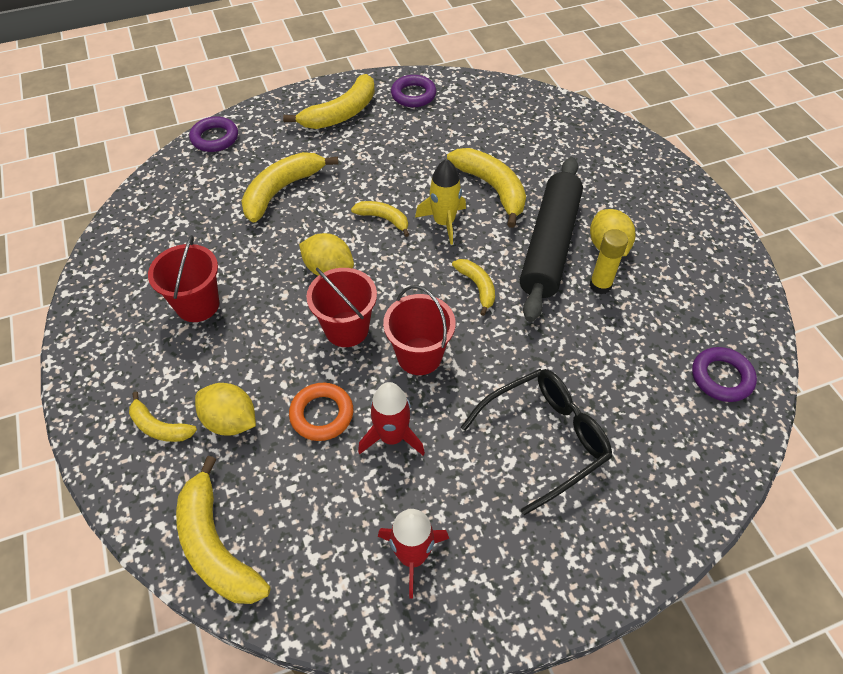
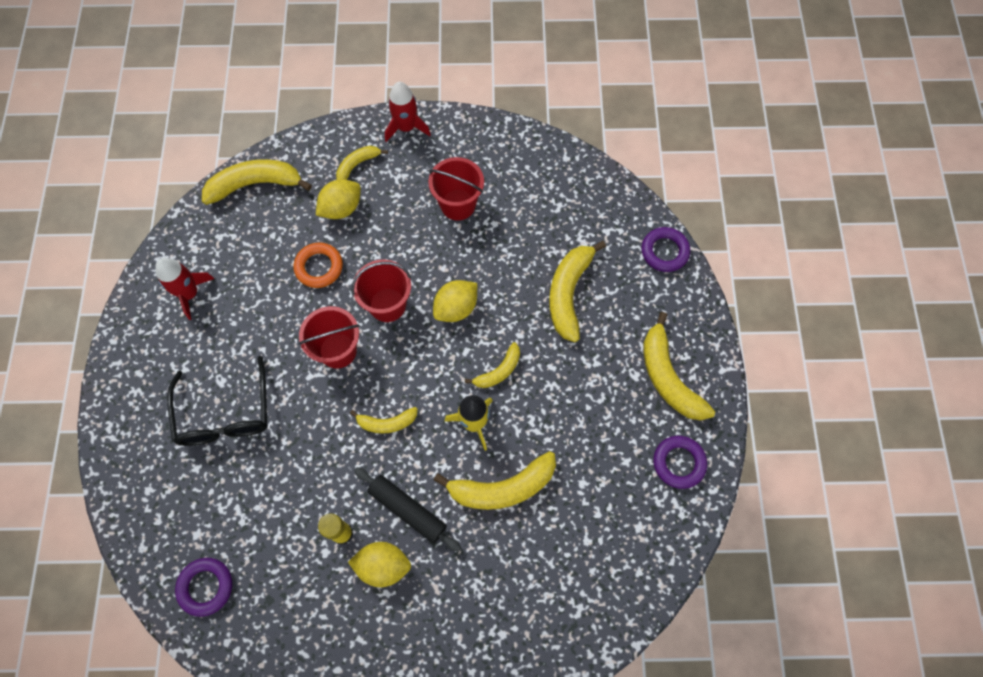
camera: 110 degrees right, 15 degrees up
yellow banana [242,152,338,223] -> yellow banana turned 135 degrees counterclockwise [549,241,606,342]
red rocket [358,382,425,455] -> red rocket moved to [385,82,431,142]
black rolling pin [520,157,583,322] -> black rolling pin [354,467,461,552], size x0.60

